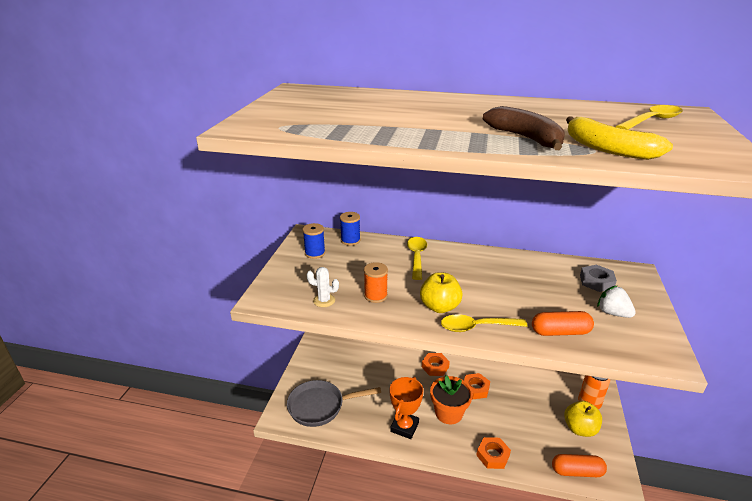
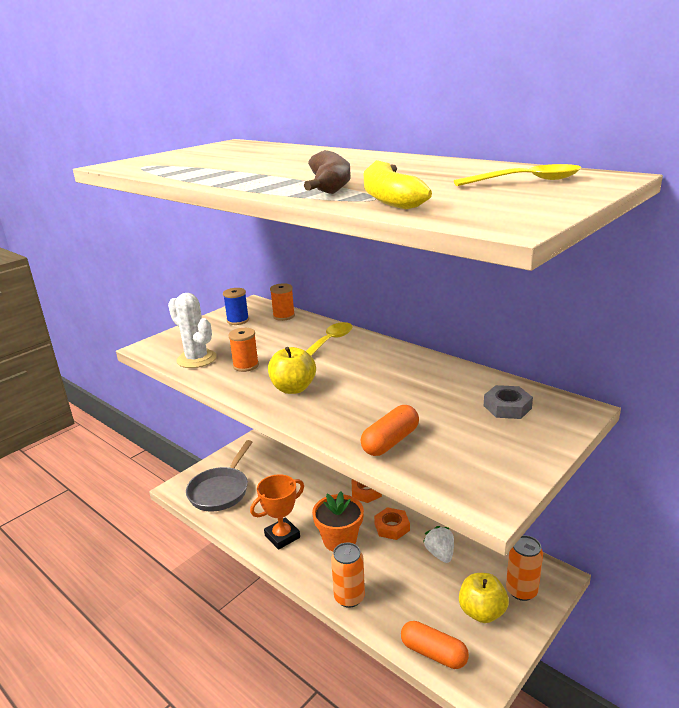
camera: 30 degrees right, 5 degrees down
grey pan [287,380,381,427] -> grey pan turned 90 degrees counterclockwise [186,440,252,511]
white cactus [307,267,339,307] -> white cactus [168,293,217,368], size x1.68
blue spool [340,212,361,246] -> orange spool [270,283,295,321]
yellow spoon [441,314,528,332] -> none
orange nut [476,437,511,469] -> orange can [331,542,365,608]
orange capsule [532,311,594,336] -> orange capsule turned 75 degrees counterclockwise [361,405,419,456]
white strawberry [597,286,636,318] -> white strawberry moved to [423,526,454,563]

